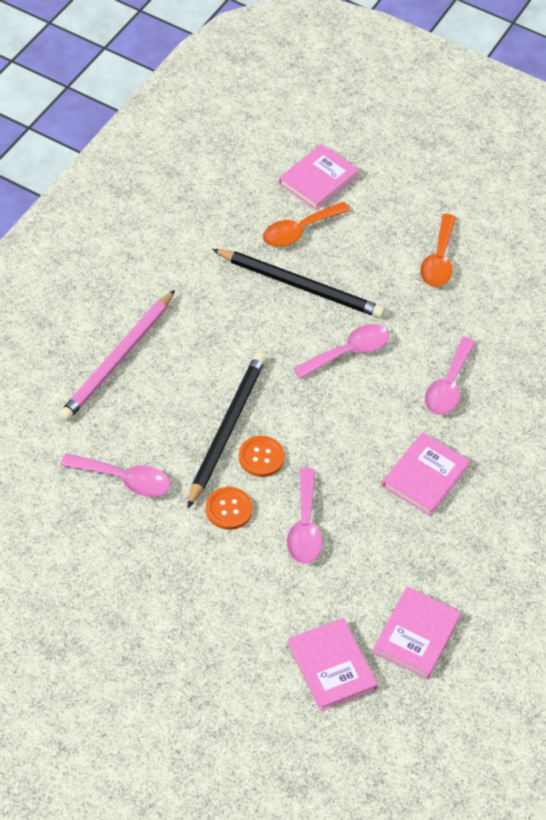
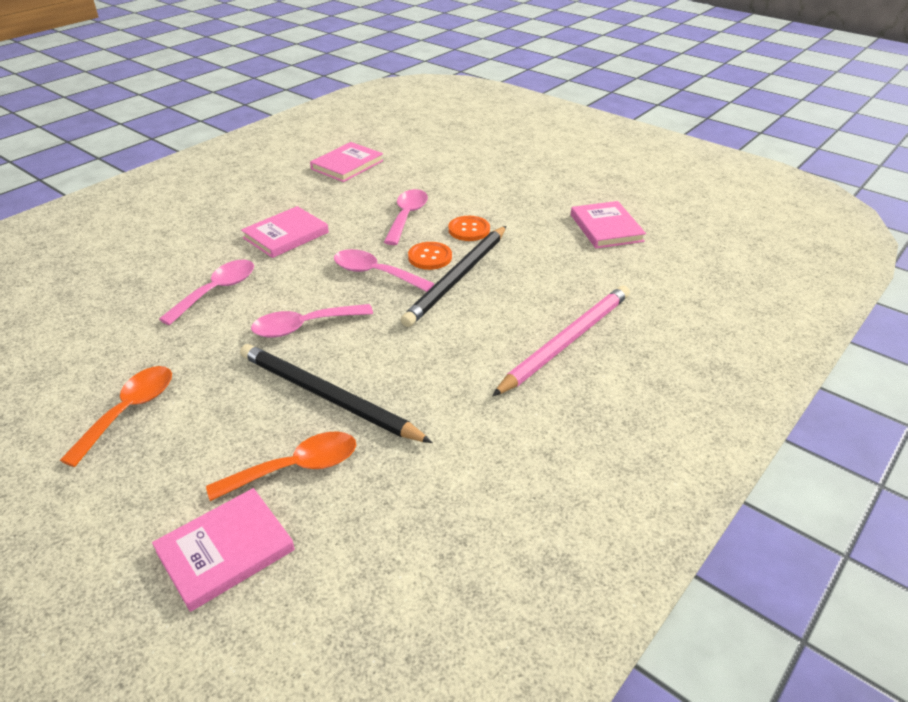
camera: 165 degrees left, 15 degrees down
pink spoon [61,453,170,497] -> pink spoon moved to [334,249,434,292]
pink book [287,618,378,711] -> pink book moved to [571,201,646,249]

